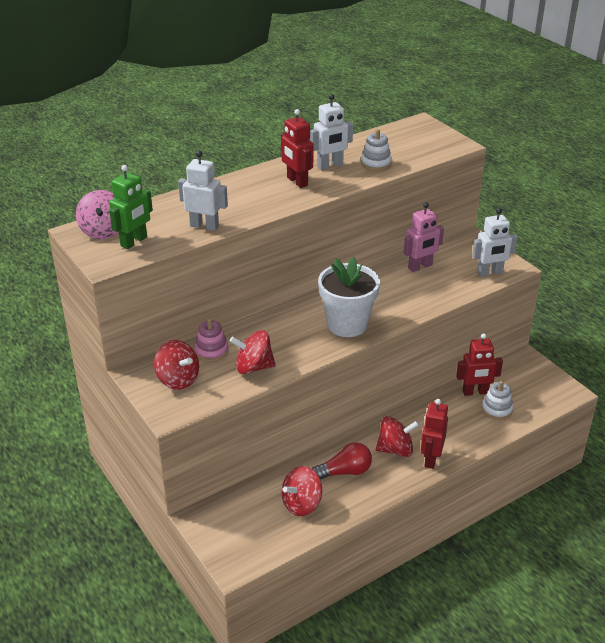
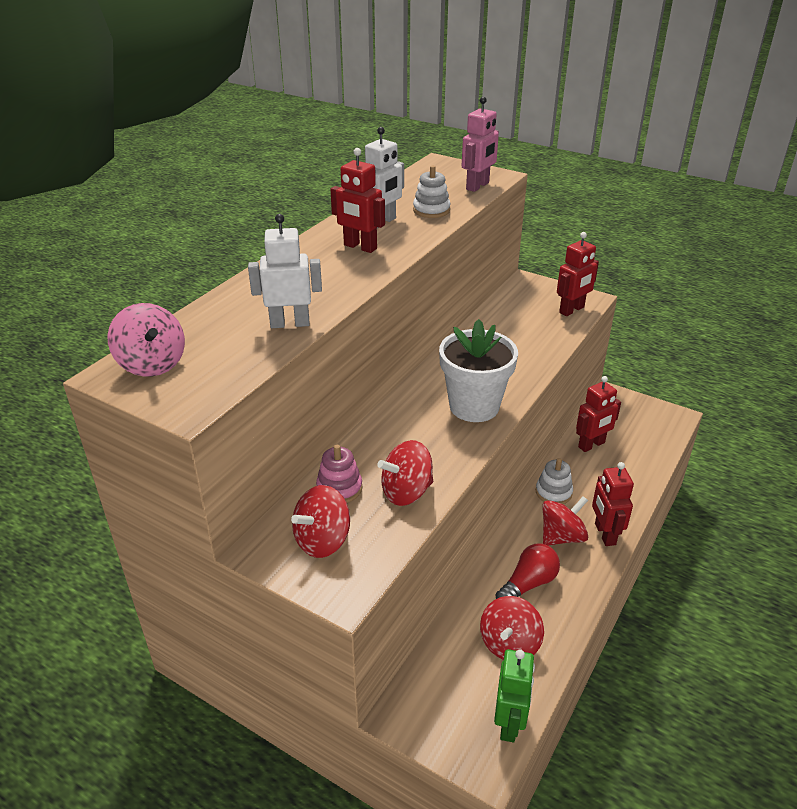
camera: 25 degrees left, 0 degrees up
green robot [109,165,153,249] -> green robot moved to [494,649,535,742]
red spinning top [154,340,199,390] -> red spinning top turned 120 degrees clockwise [291,485,350,558]
pink robot [404,203,444,272] -> pink robot moved to [462,97,499,192]
white robot [472,208,517,277] -> red robot [557,232,599,316]
white stacking toy [482,381,513,420] -> white stacking toy moved to [536,458,573,504]

